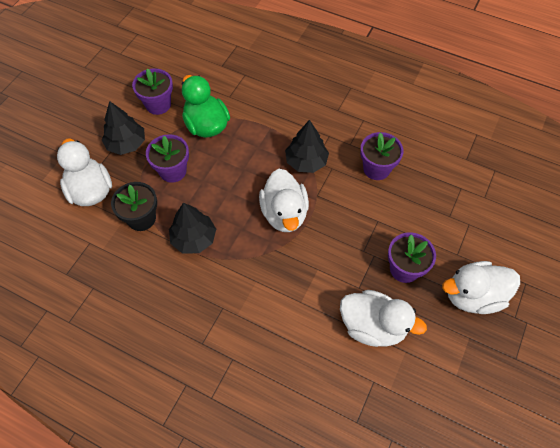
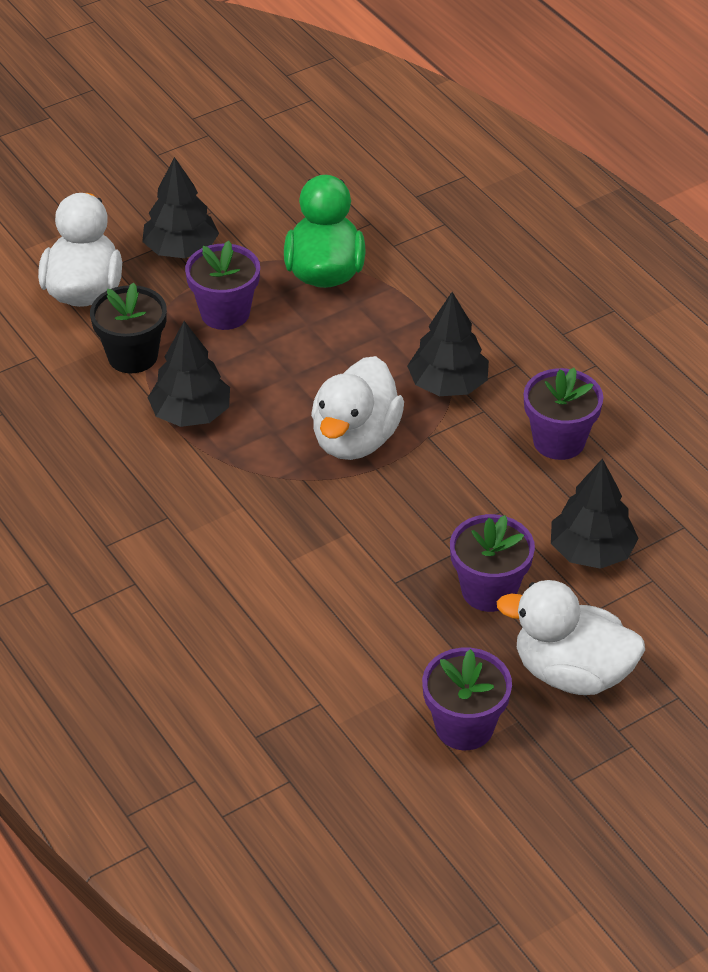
camera: 30 degrees right, 15 degrees down
purple flower pot [132,68,173,115] -> purple flower pot moved to [422,648,512,750]
white duck [340,290,427,347] -> none
none -> black tree [551,459,639,569]

